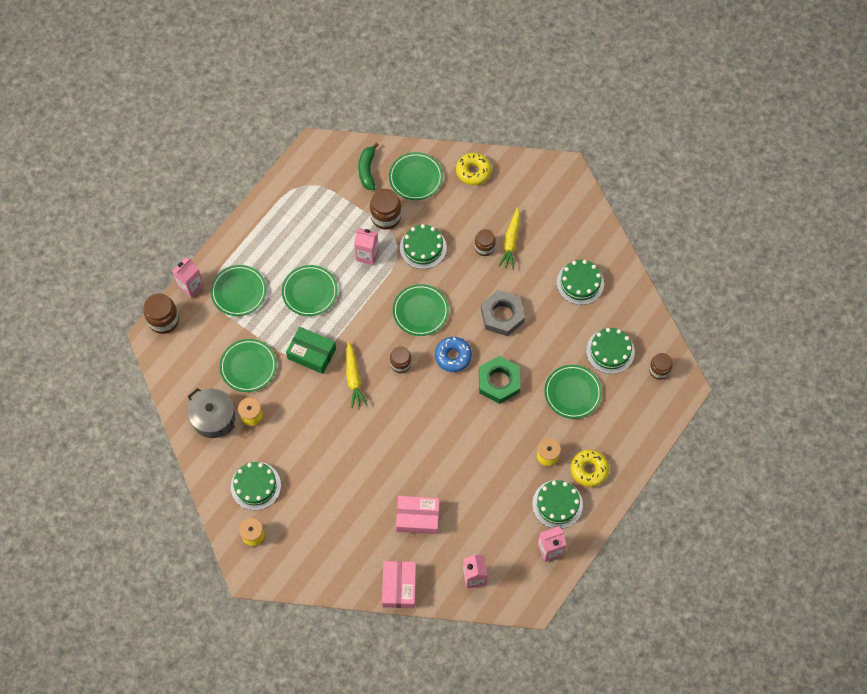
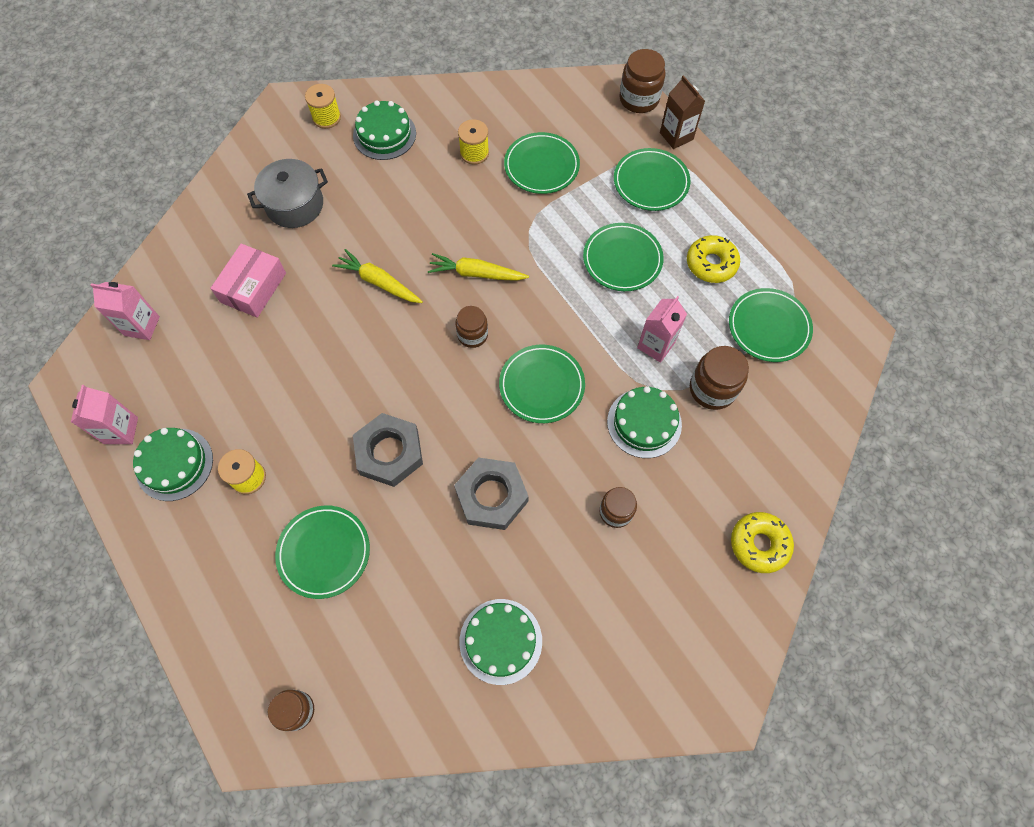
camera: 110 degrees right, 0 degrees up
pink carton [172,258,204,298] -> brown carton [660,75,705,149]
grey pot [187,388,235,438] -> grey pot moved to [247,159,328,228]
green box [286,327,336,374] -> none
green banana [358,142,378,190] -> none
pink box [382,561,416,608] -> none
green plate [389,152,443,200] -> green plate moved to [729,288,813,362]
blue donut [435,337,472,372] -> none
green nut [479,356,520,404] -> grey nut [353,413,423,487]
yellow carrot [498,207,520,269] -> yellow carrot moved to [332,249,423,303]
yellow donut [570,449,609,487] -> yellow donut moved to [687,235,740,283]
green cake [586,328,635,374] -> none

